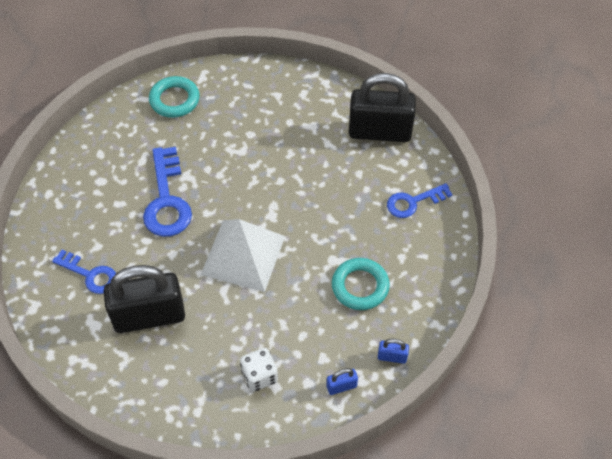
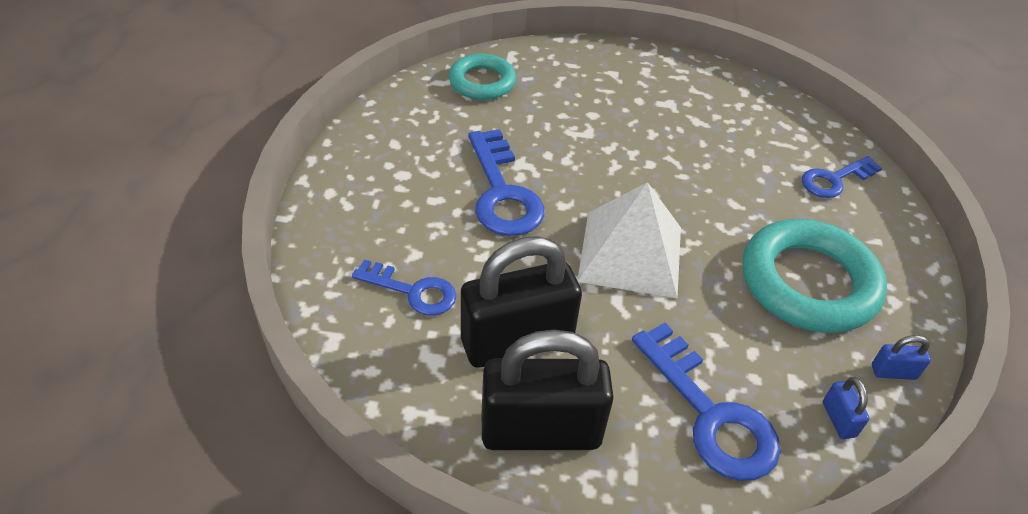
camera: 10 degrees left, 10 degrees down
white dice [240,348,278,392] -> blue key [632,323,781,481]
blue padlock [326,368,358,395] -> blue padlock turned 75 degrees counterclockwise [823,377,870,439]
turquoise ring [332,258,390,310] -> turquoise ring [743,219,887,333], size x1.67
black padlock [349,73,416,142] -> black padlock moved to [482,330,614,450]

